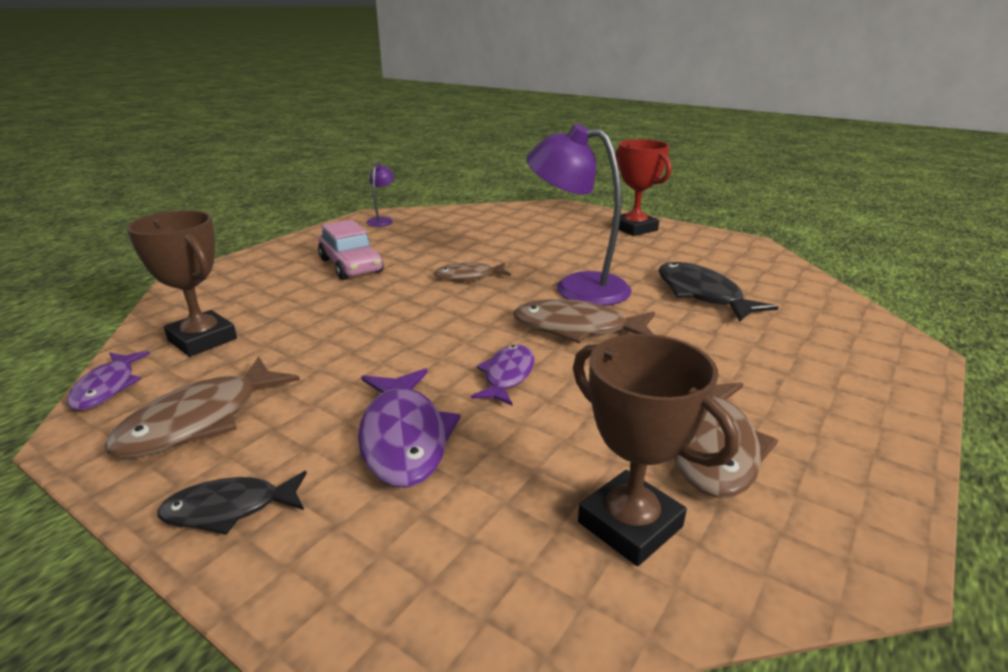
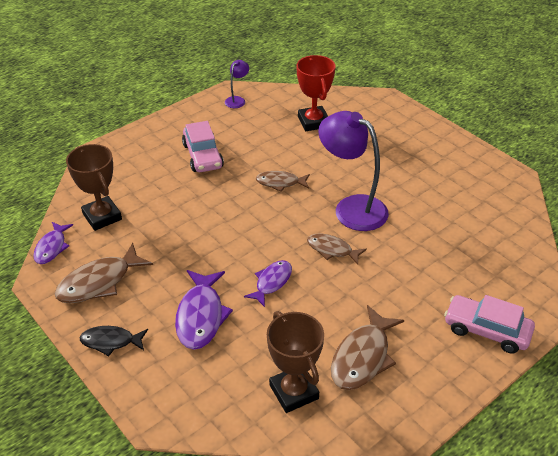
camera: 15 degrees right, 15 degrees up
brown fish [513,299,655,344] -> brown fish [307,234,367,265], size x0.63
red trophy [612,139,671,236] -> red trophy moved to [297,55,335,131]
black fish [659,262,778,322] -> none
none -> pink car [444,295,535,354]

